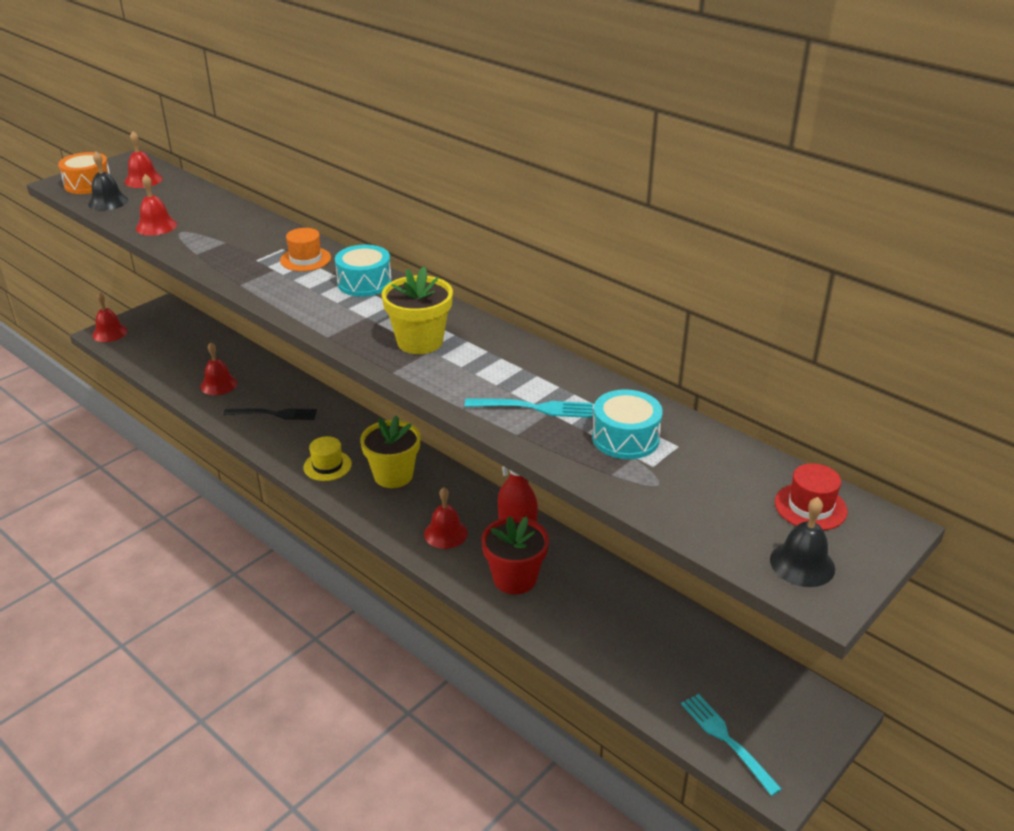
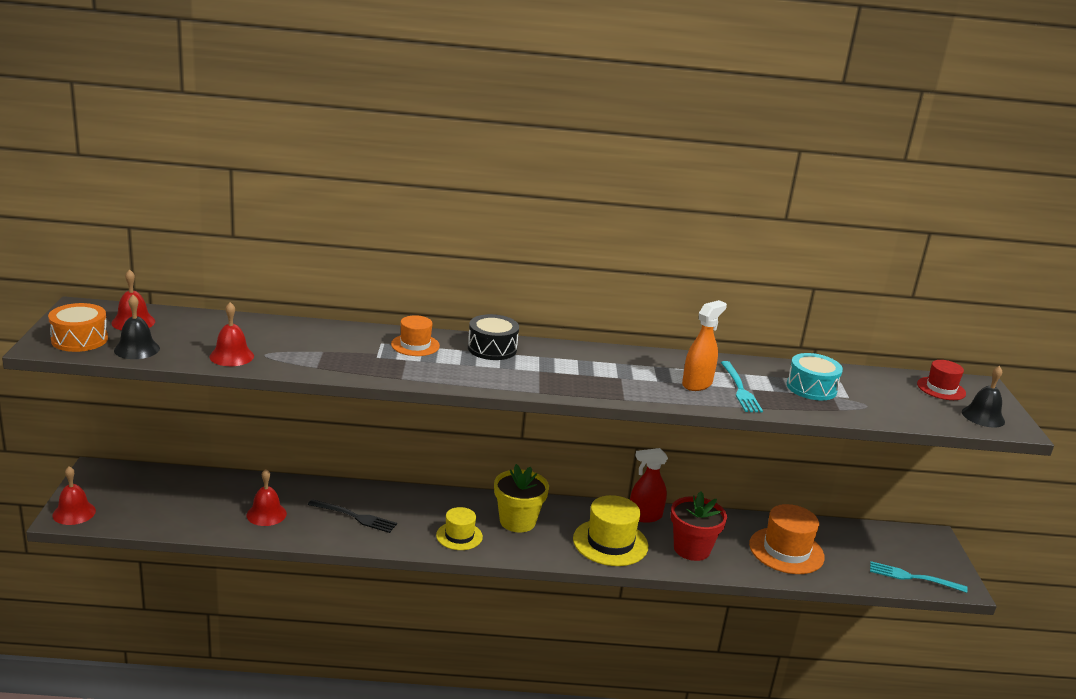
camera: 45 degrees left, 10 degrees down
black fork [224,408,317,420] -> black fork turned 60 degrees clockwise [308,499,397,533]
turquoise drum [335,245,392,297] -> black drum [468,314,519,360]
yellow flower pot [382,267,453,354] -> none
red bell [424,487,468,549] -> yellow hat [573,495,648,566]
turquoise fork [465,398,593,418] -> turquoise fork turned 120 degrees clockwise [720,361,763,412]
none -> orange spray bottle [682,300,727,391]
none -> orange hat [749,504,825,574]

